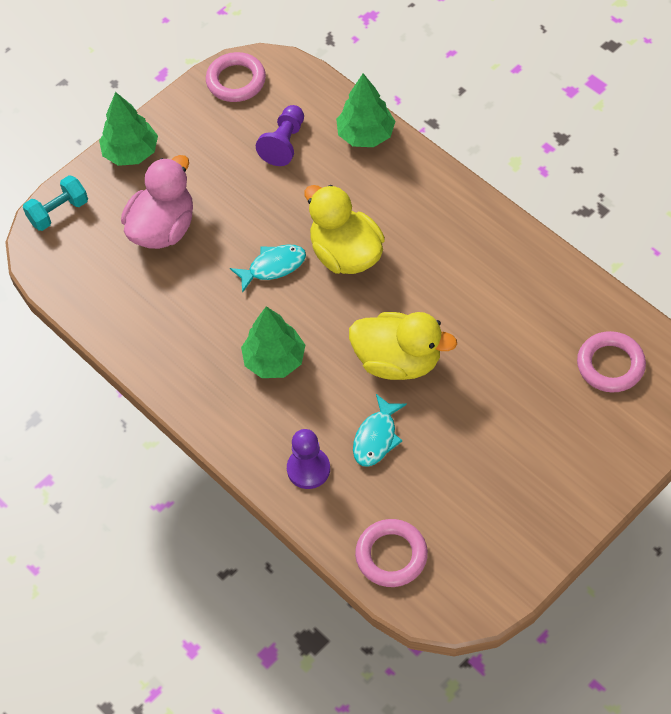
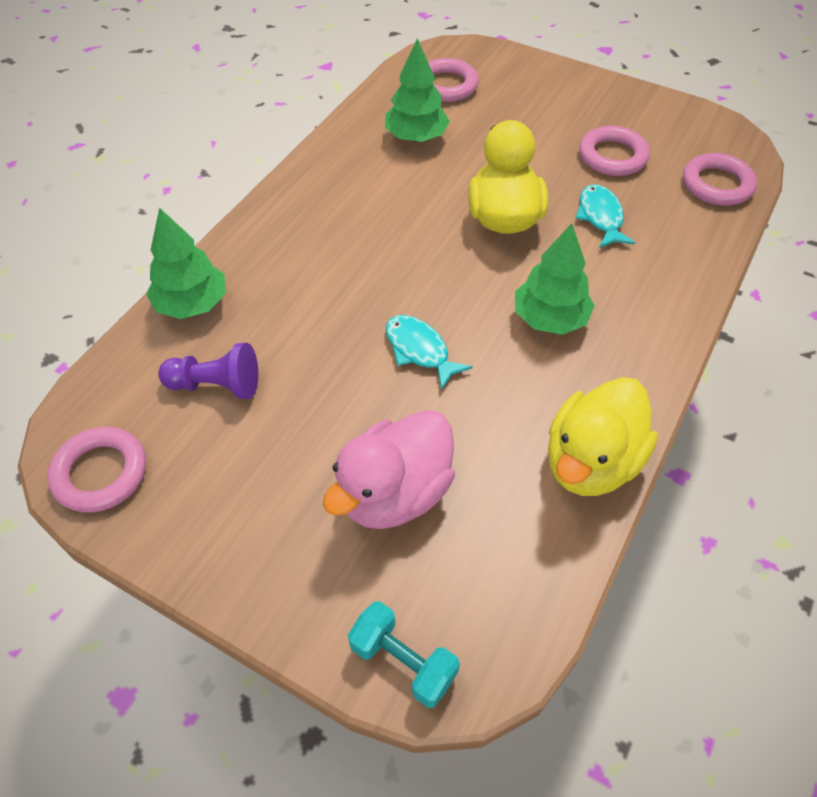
camera: 110 degrees left, 5 degrees down
green tree [99,92,158,166] -> green tree moved to [385,38,450,142]
pink duck [121,155,193,249] -> pink duck turned 60 degrees counterclockwise [323,410,455,529]
purple pawn [287,429,330,489] -> none
yellow duck [305,185,385,274] -> yellow duck moved to [548,377,658,496]
turquoise fish [353,394,407,467] -> turquoise fish turned 105 degrees counterclockwise [575,184,635,248]
none -> pink ring [579,126,650,176]

